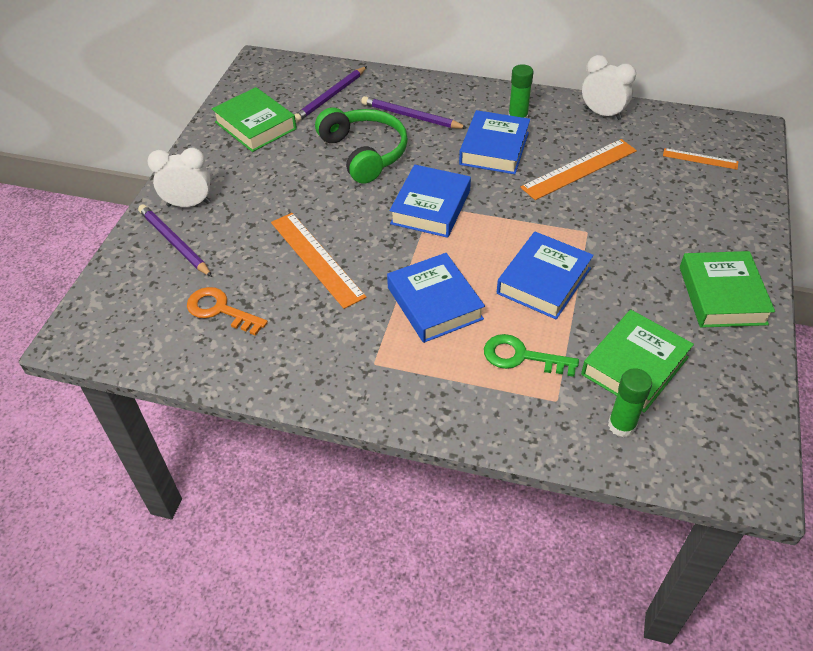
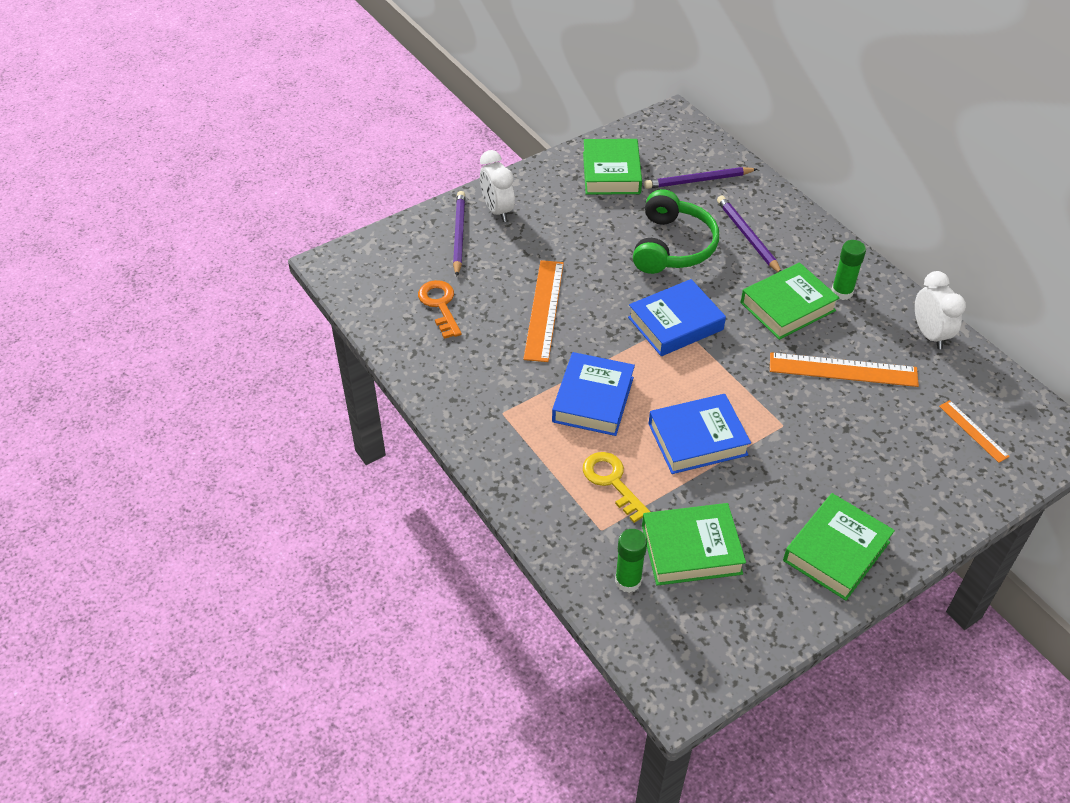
camera: 40 degrees right, 0 degrees up
white clock [148,148,211,207] -> white clock turned 150 degrees counterclockwise [480,150,515,222]
blue book [459,110,530,174] -> green book [740,263,839,340]
green key [484,334,579,377] -> yellow key [583,452,650,523]

